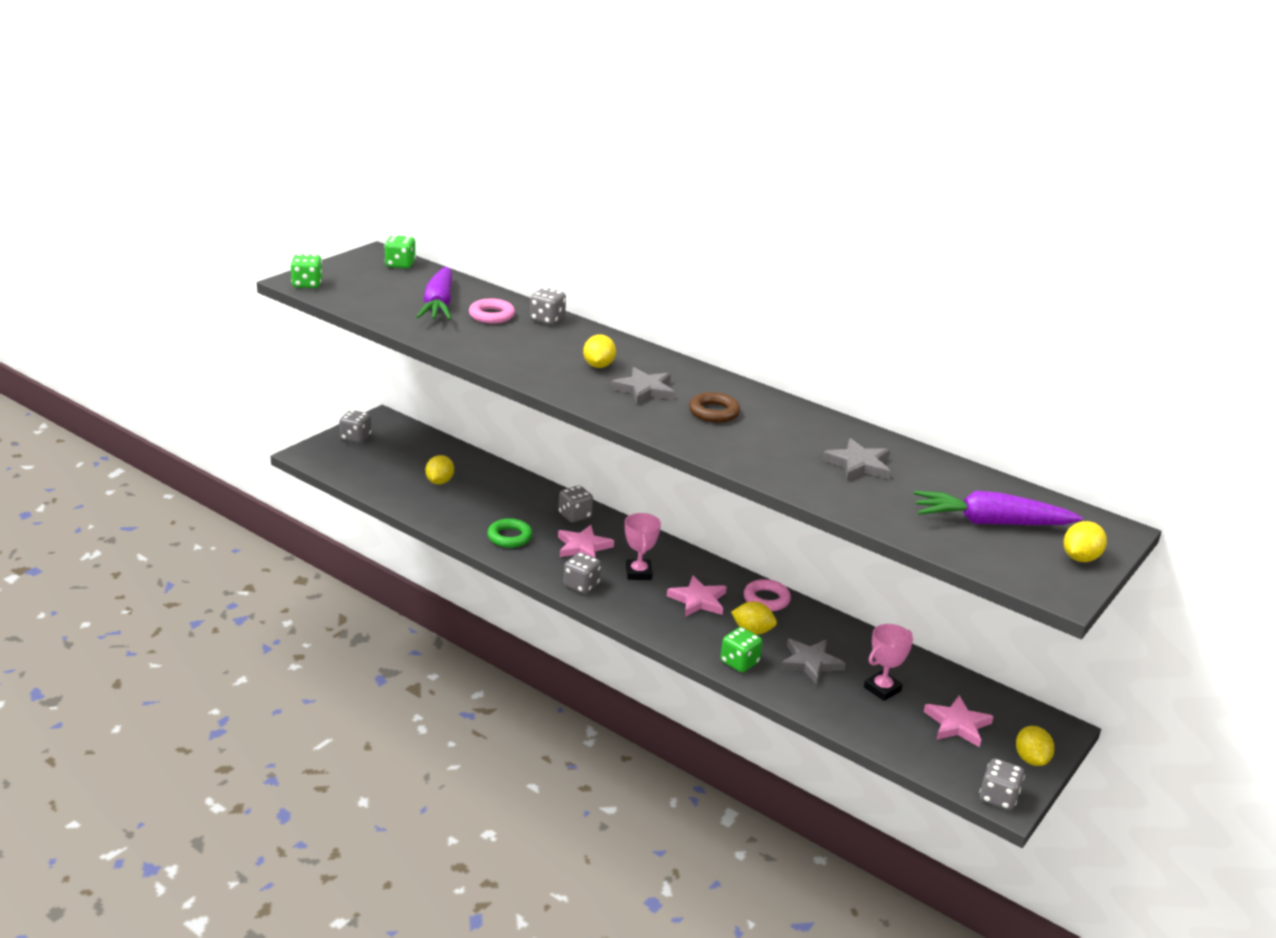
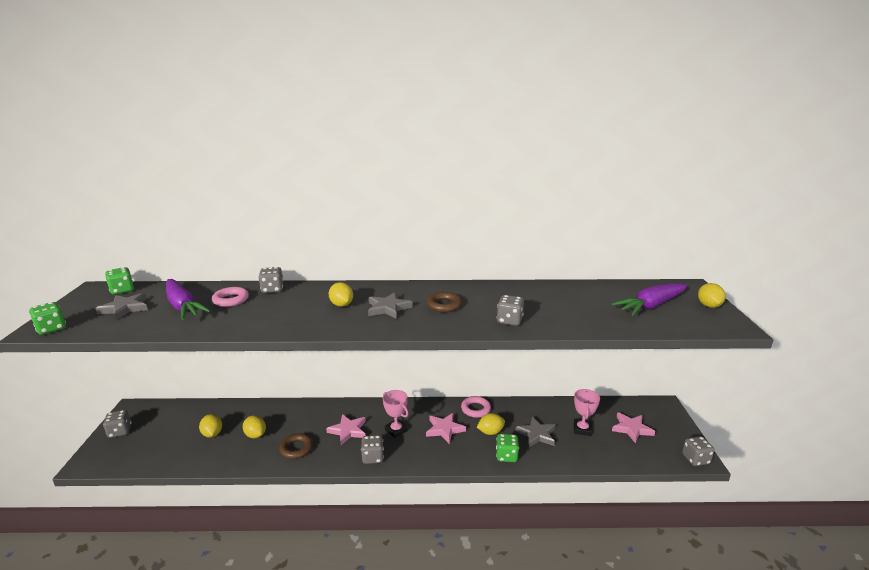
camera: 35 degrees left, 5 degrees down
green ring [487,518,533,548] -> brown ring [279,433,313,459]
grey dice [558,486,593,522] -> grey dice moved to [497,295,524,326]
grey star [822,438,890,480] -> grey star moved to [95,293,148,320]
yellow lemon [1016,726,1054,766] -> yellow lemon moved to [243,415,266,438]

